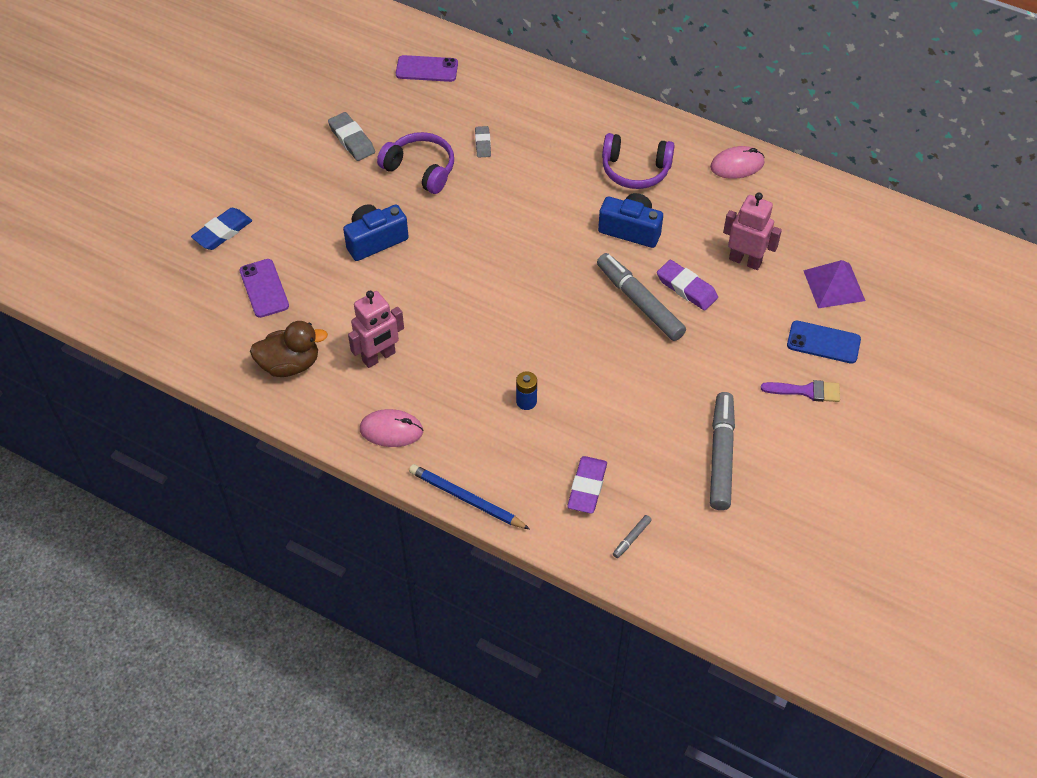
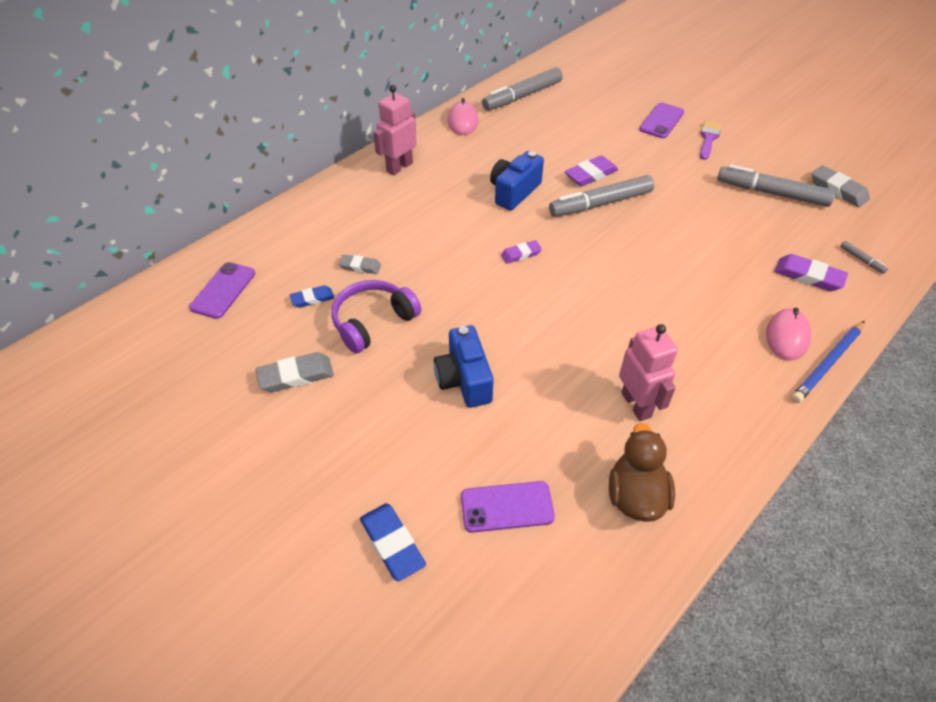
camera: 75 degrees left, 5 degrees down
pink mouse [360,409,423,447] -> pink mouse moved to [766,308,811,360]
blue battery [516,371,537,410] -> none
purple headphones [602,133,675,189] -> none
pink robot [723,192,782,270] -> pink robot moved to [373,85,417,175]
blue phone [787,321,861,364] -> purple phone [639,103,684,138]
purple pyramid [803,260,865,308] -> none
none -> blue eraser [290,285,334,308]
none -> grey marker [482,67,563,111]
none -> purple eraser [501,240,542,264]
none -> grey eraser [812,165,870,207]

